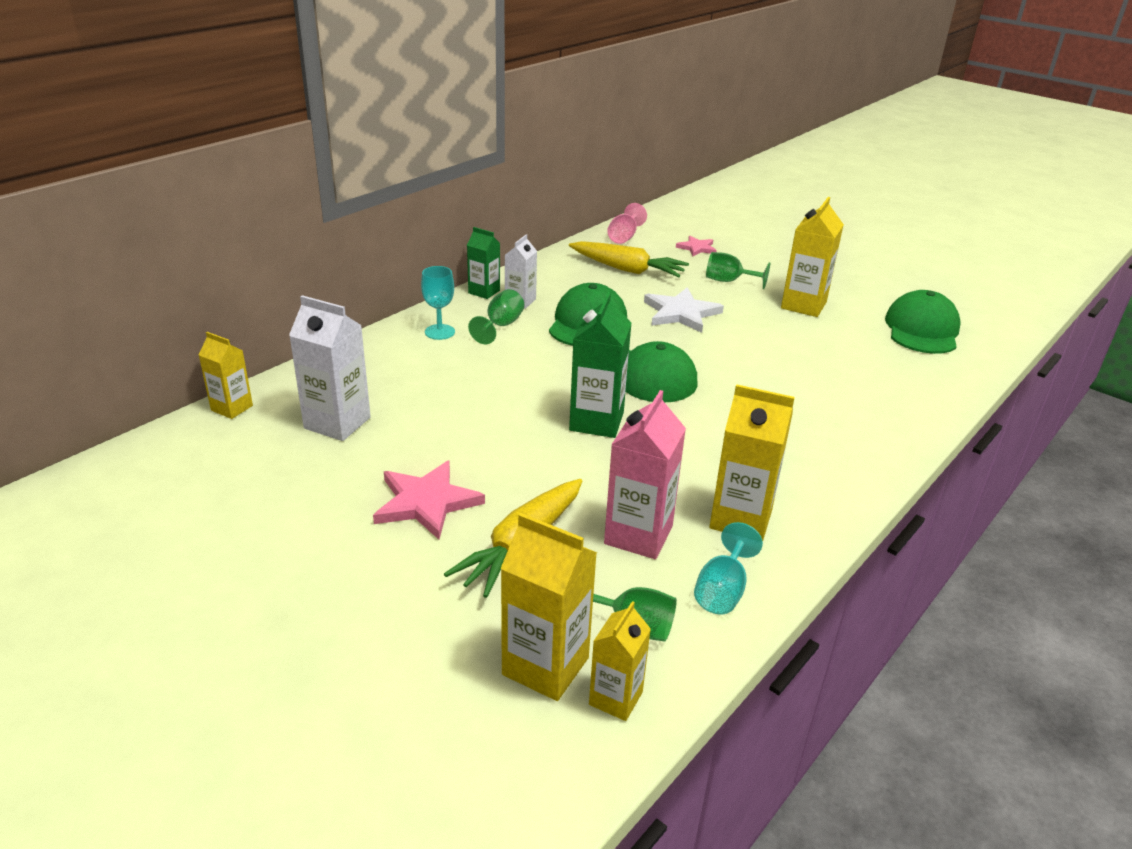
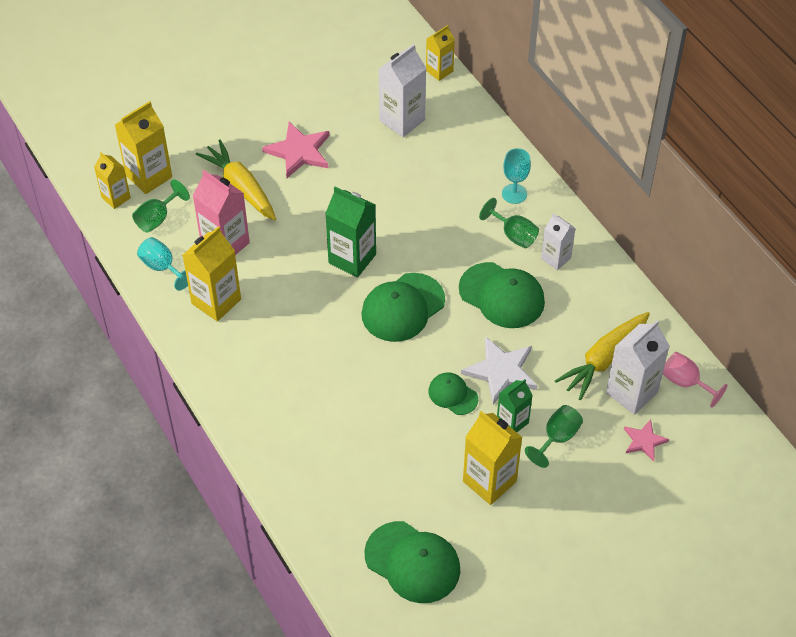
camera: 110 degrees right, 20 degrees up
green carton [467,227,500,299] -> green carton moved to [497,379,533,432]
none -> green cap [429,372,478,415]
none -> white carton [606,320,670,415]

